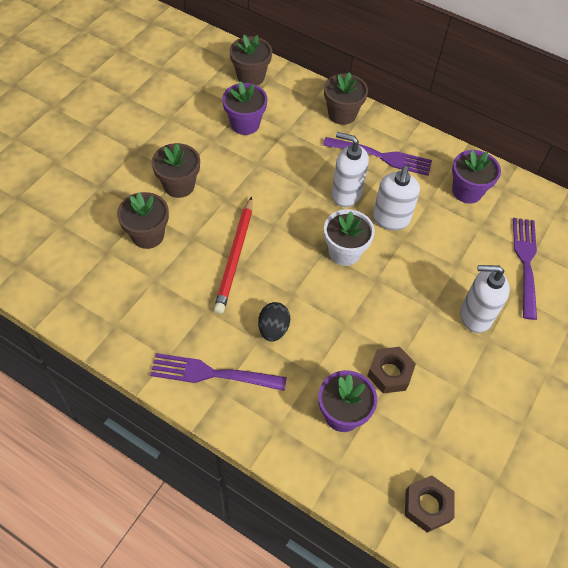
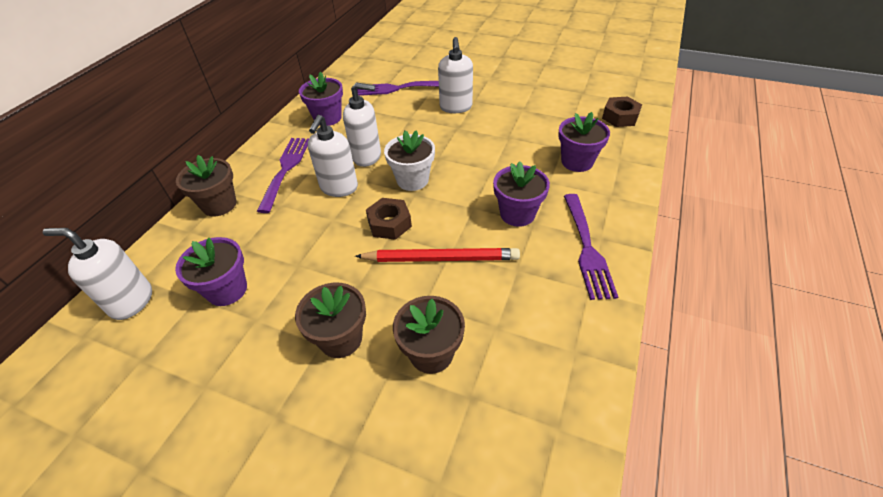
camera: 95 degrees left, 10 degrees down
brown flower pot [230,35,272,85] -> white soap dispenser [42,228,152,320]
black egg [258,302,290,342] -> purple flower pot [493,161,550,227]
brown nut [367,347,416,393] -> brown nut moved to [366,198,412,240]

